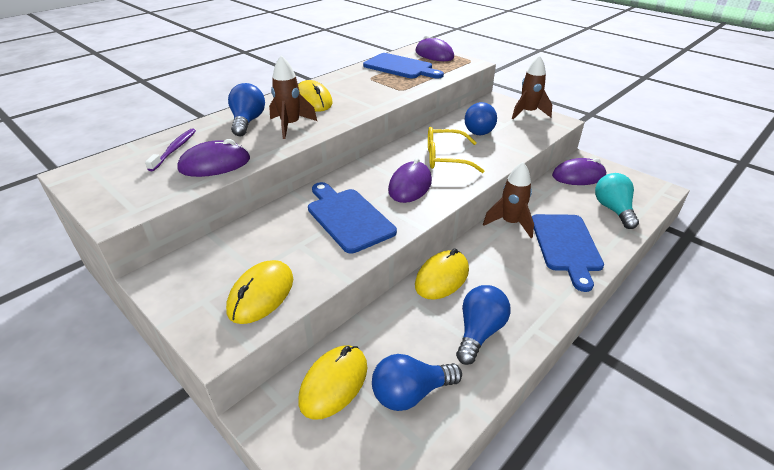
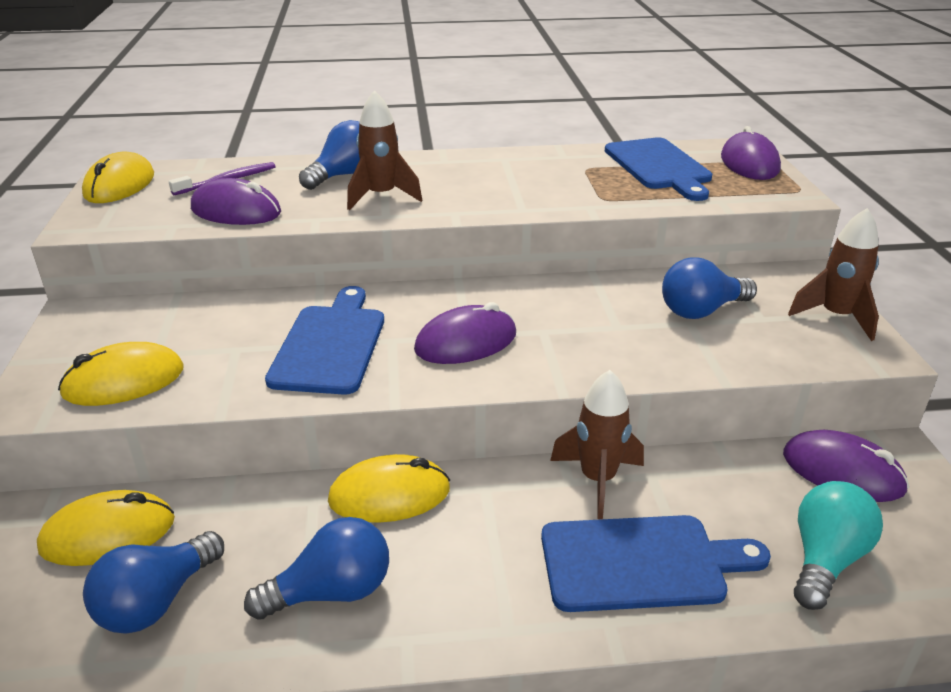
camera: 40 degrees right, 5 degrees down
yellow mouse [298,80,333,112] -> yellow mouse moved to [82,152,154,203]
blue light bulb [372,354,462,411] -> blue light bulb turned 75 degrees counterclockwise [83,531,224,633]
yellow glasses [428,127,484,173] -> none
blue cutting board [532,214,604,292] -> blue cutting board turned 135 degrees counterclockwise [541,515,771,612]

